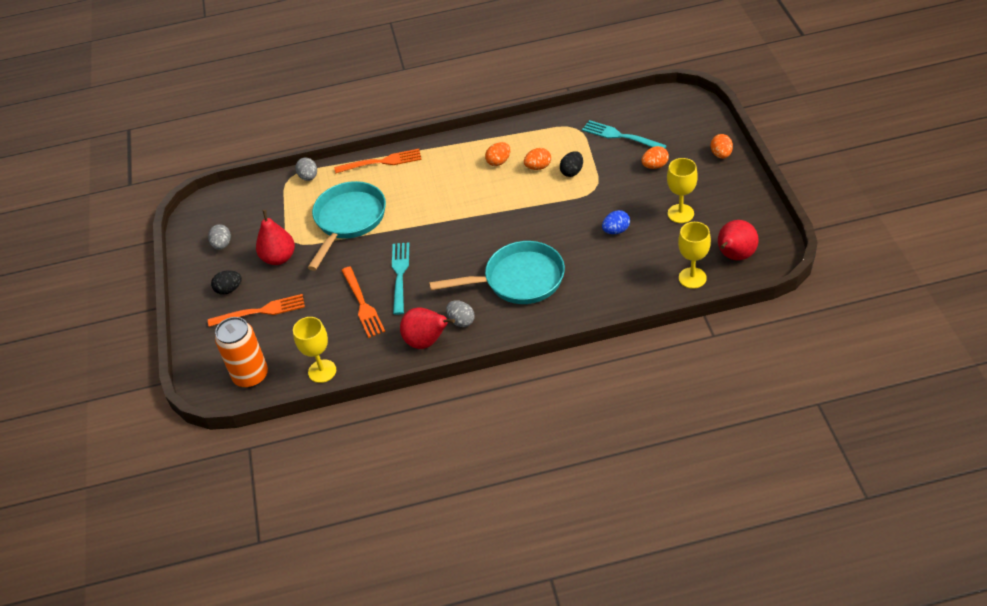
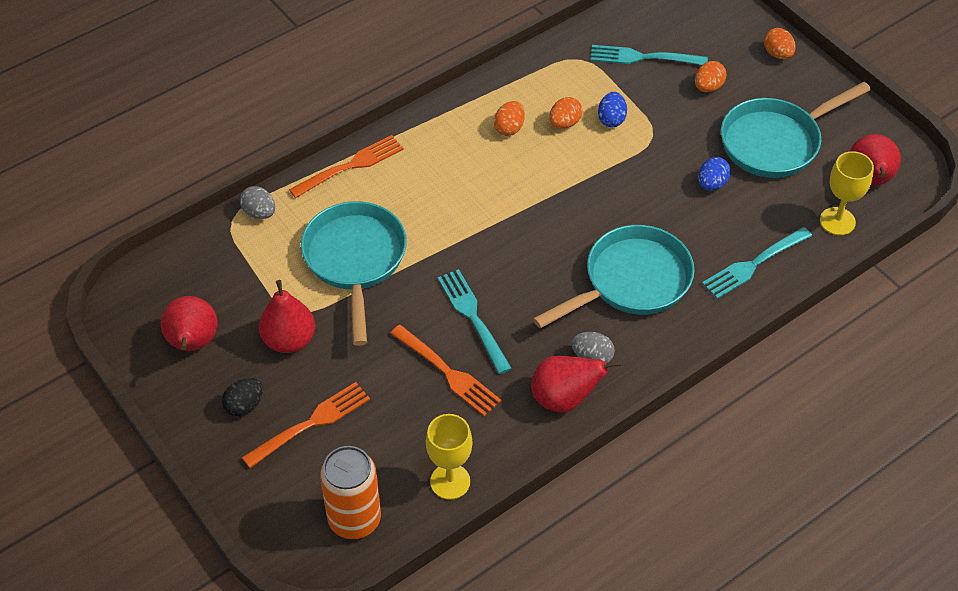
camera: 30 degrees left, 5 degrees up
grey egg [208,224,231,250] -> red pear [161,296,218,351]
black egg [560,151,583,177] -> blue egg [598,92,627,128]
yellow goblet [667,158,698,223] -> turquoise pan [721,82,871,178]
none -> turquoise fork [702,227,812,299]

